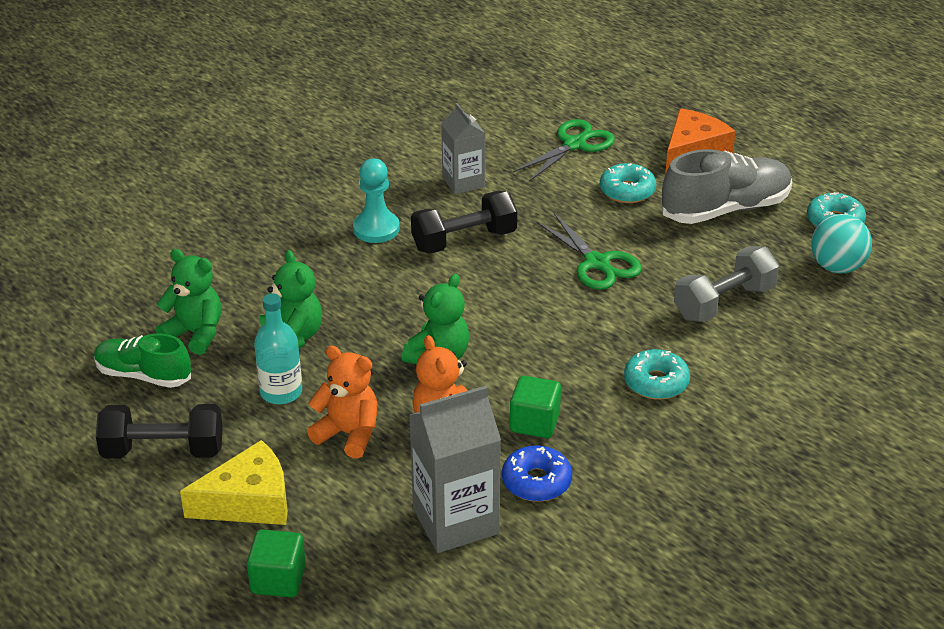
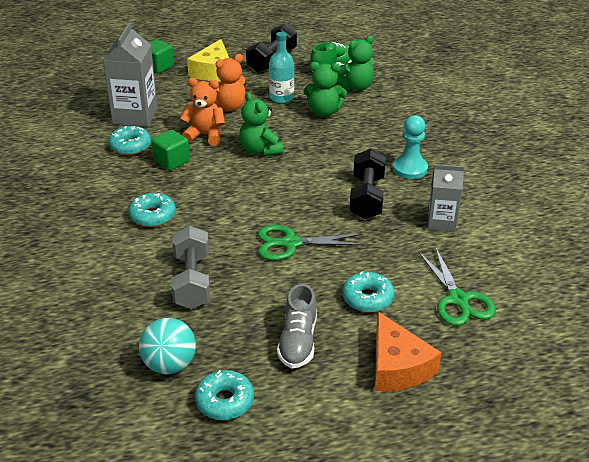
camera: 120 degrees right, 0 degrees up
blue donut [502,445,572,502] -> turquoise donut [108,126,151,155]
grey shoe [662,149,792,224] -> grey shoe [277,284,317,369], size x0.65

